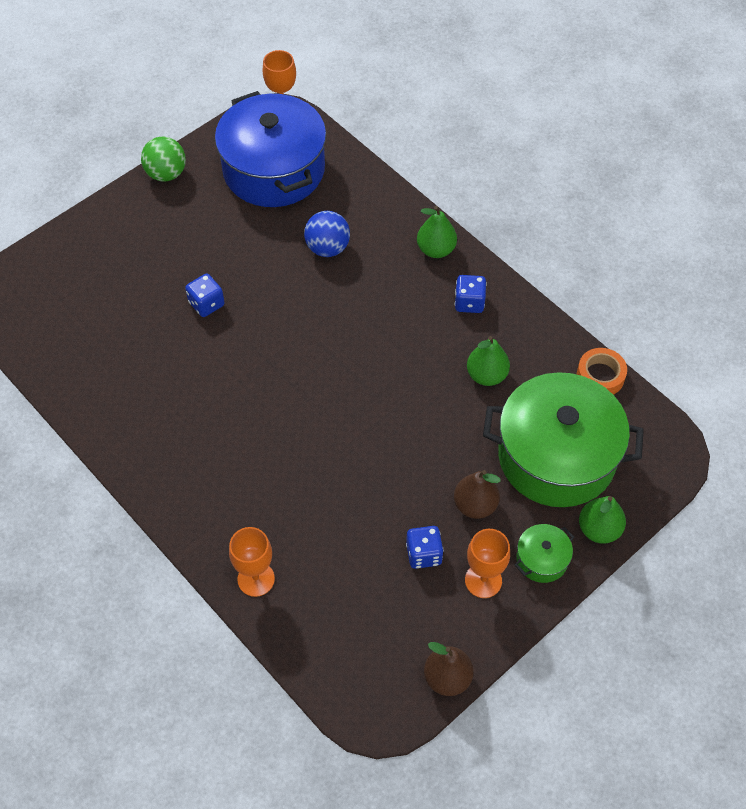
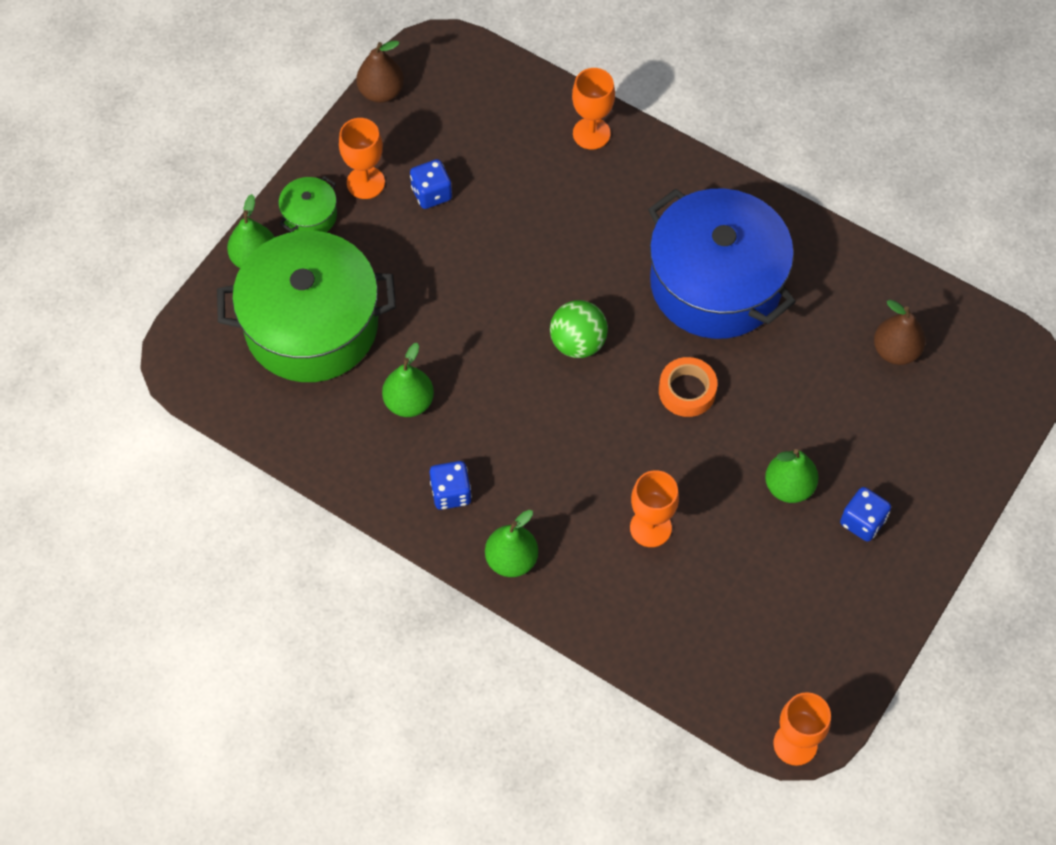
camera: 165 degrees right, 5 degrees up
green ball [141,137,186,182] -> green ball moved to [550,300,608,358]
blue dice [185,274,225,317] -> blue dice moved to [840,487,891,542]
blue pot [215,91,326,207] -> blue pot moved to [648,188,796,339]
blue ball [304,211,350,257] -> orange goblet [630,470,679,547]
brown pear [454,470,501,519] -> brown pear moved to [874,300,926,365]
orange tape [577,348,627,395] -> orange tape moved to [659,357,717,417]
none -> green pear [765,449,818,503]

